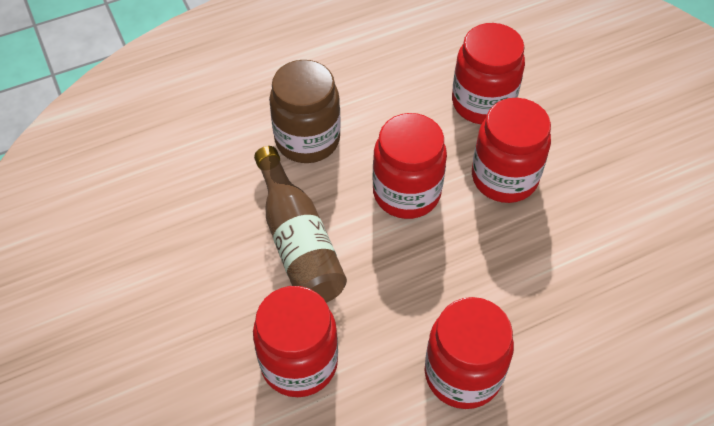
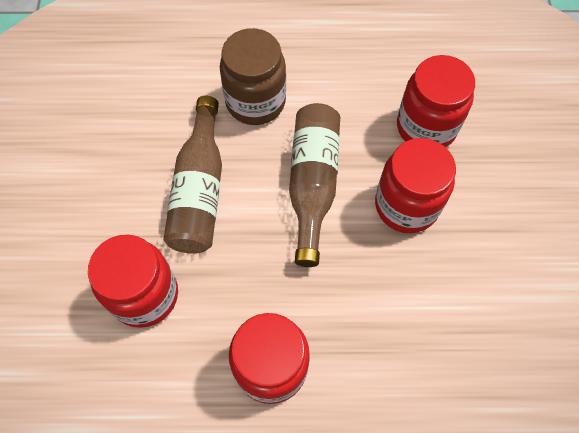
camera: 25 degrees right, 10 degrees up
red jar [373,113,447,219] -> brown bottle [289,103,340,267]

